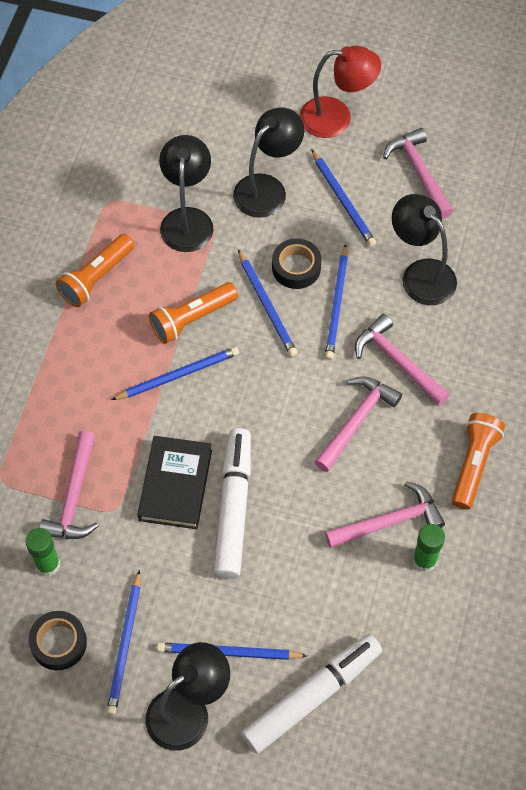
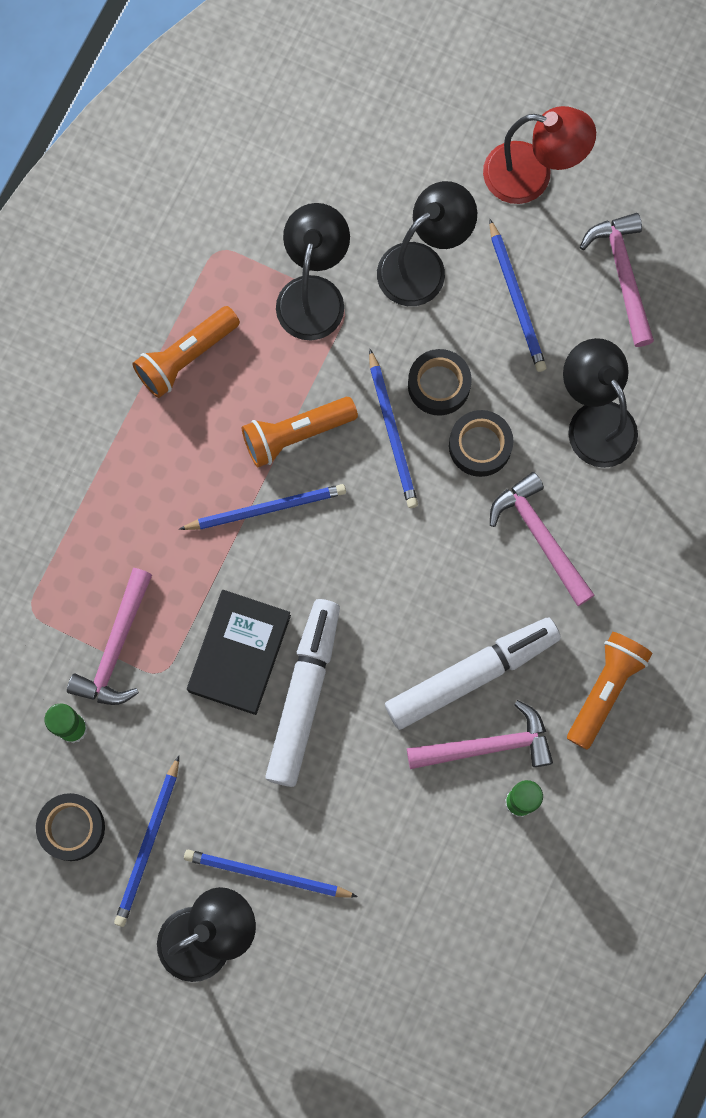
camera: 10 degrees right, 15 degrees up
white marker [241,634,382,754] -> white marker moved to [385,618,561,730]
pink hammer [315,376,402,472] -> none
blue pencil [325,244,348,360] -> black tape [449,410,513,477]

